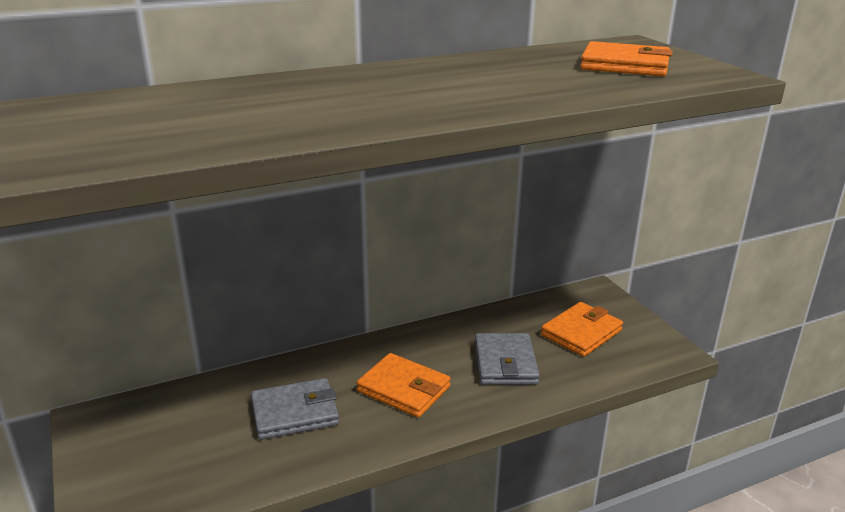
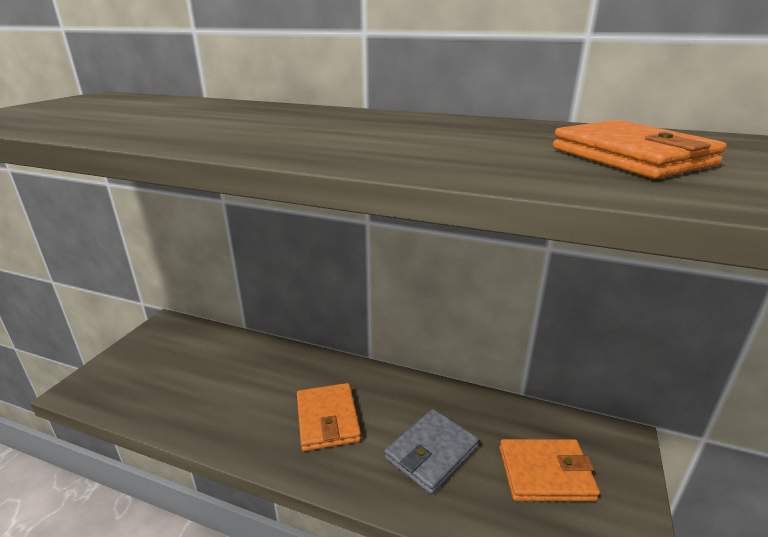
camera: 45 degrees right, 0 degrees up
grey wallet [251,378,339,440] -> none

